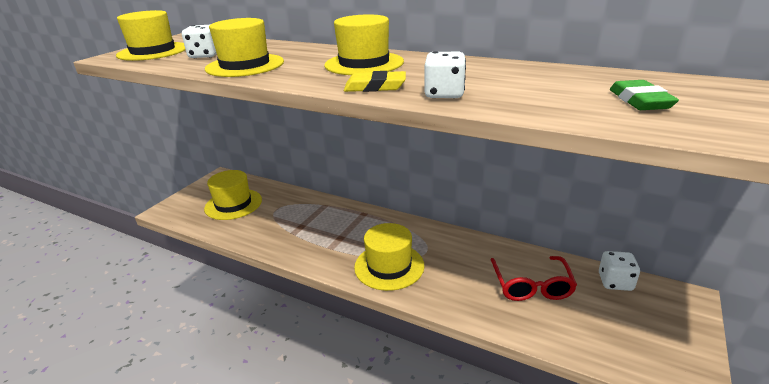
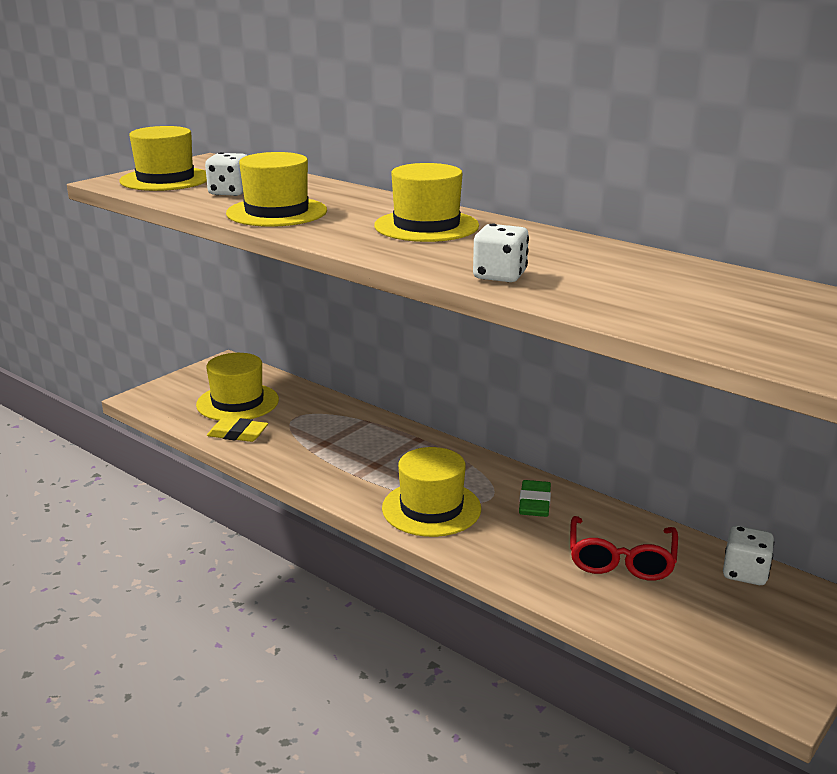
camera: 10 degrees right, 5 degrees down
yellow eraser [344,71,406,92] -> yellow eraser moved to [207,418,268,442]
green eraser [610,80,679,110] -> green eraser moved to [519,480,551,517]

